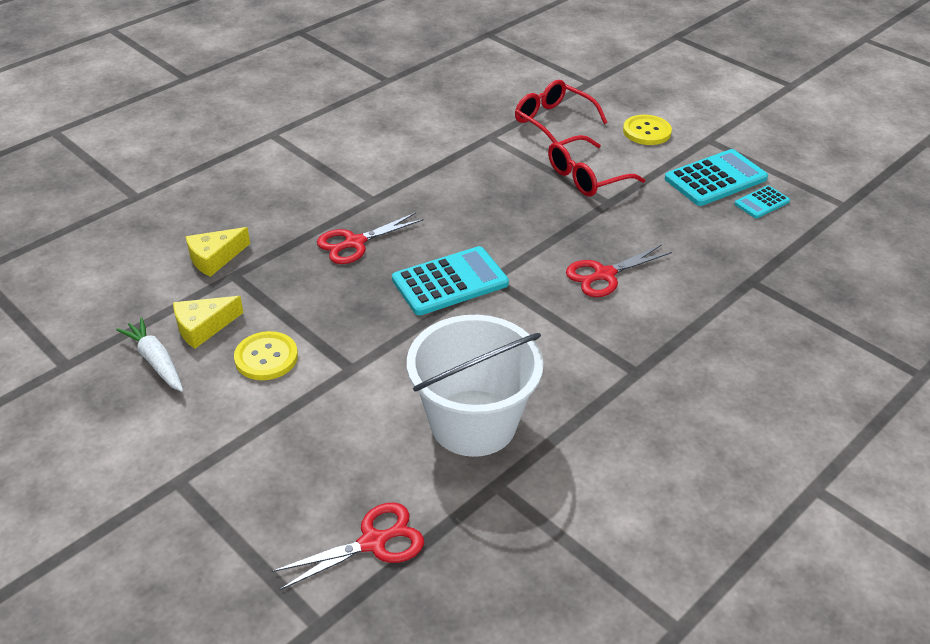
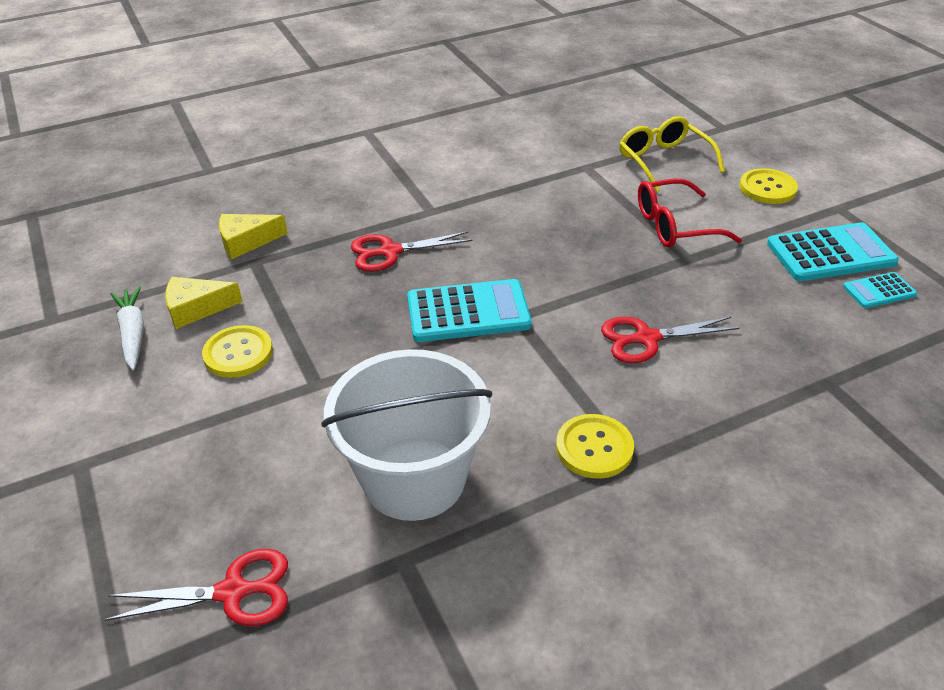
camera: 20 degrees right, 0 degrees up
red glasses [515,80,607,143] -> yellow glasses [619,116,725,192]
none -> yellow button [556,414,634,479]

